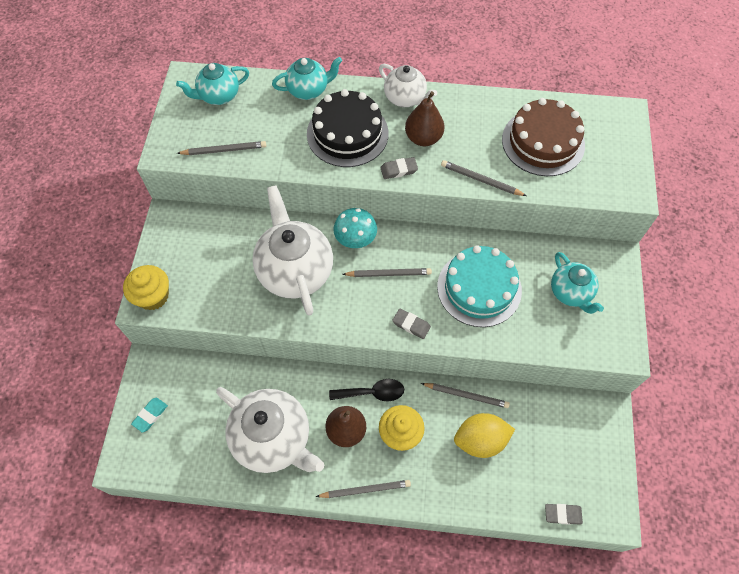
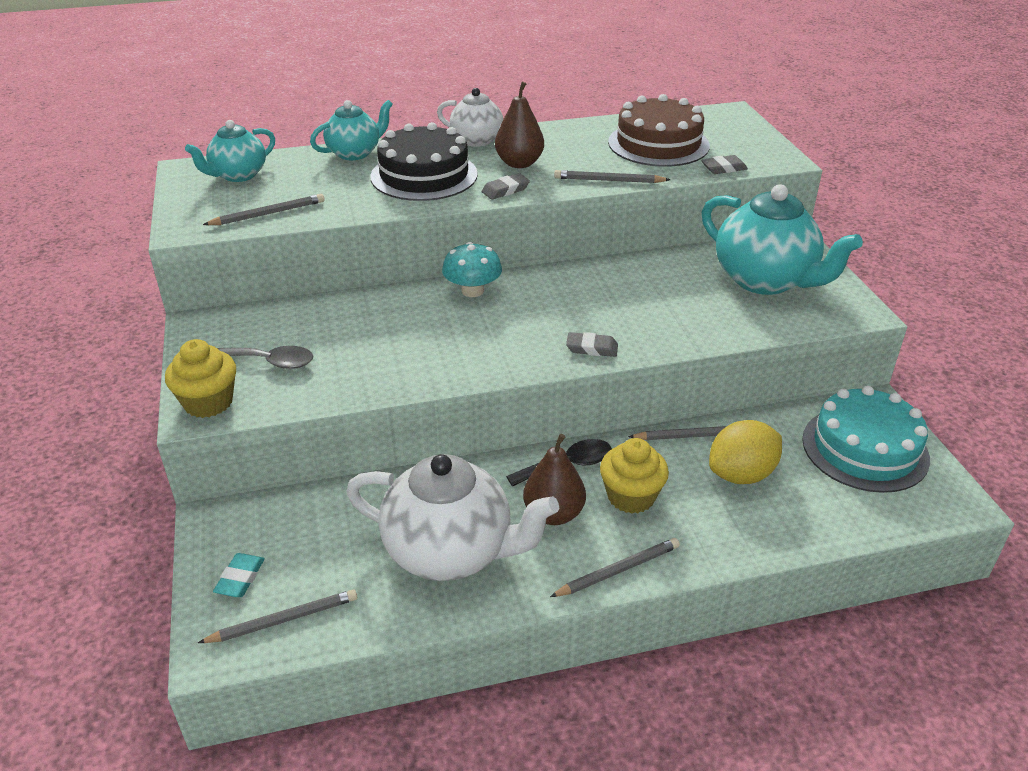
camera: 20 degrees left, 25 degrees down
white teapot [253,185,333,316] -> none
grey pencil [342,268,432,277] -> grey pencil moved to [198,590,357,643]
turquoise cake [437,245,522,327] -> turquoise cake moved to [802,386,930,493]
grey eraser [545,504,583,525] -> grey eraser moved to [701,155,748,174]
turquoise teapot [551,252,604,314] -> turquoise teapot [702,184,863,295], size x1.75
none -> grey spoon [218,346,313,369]

